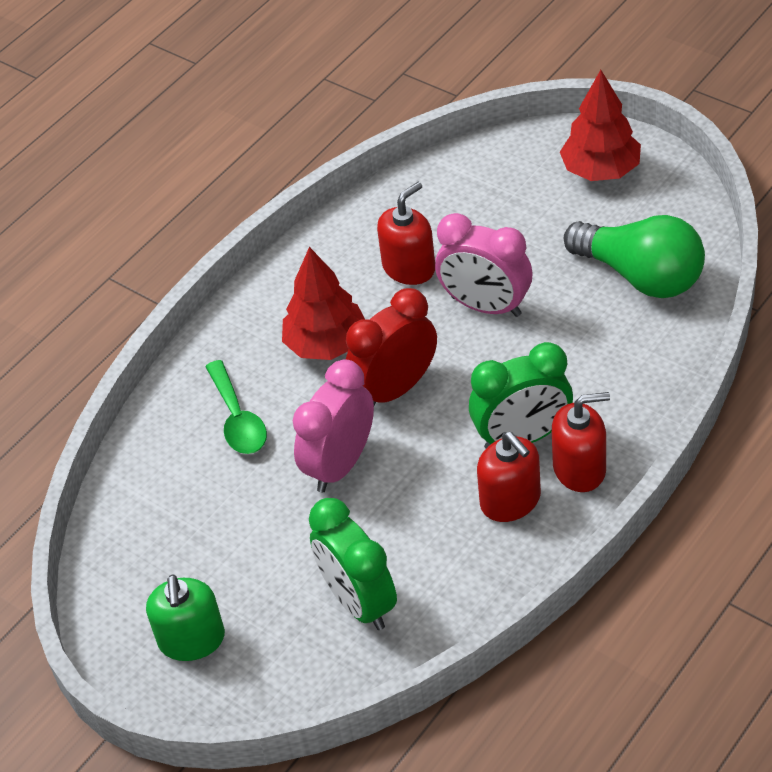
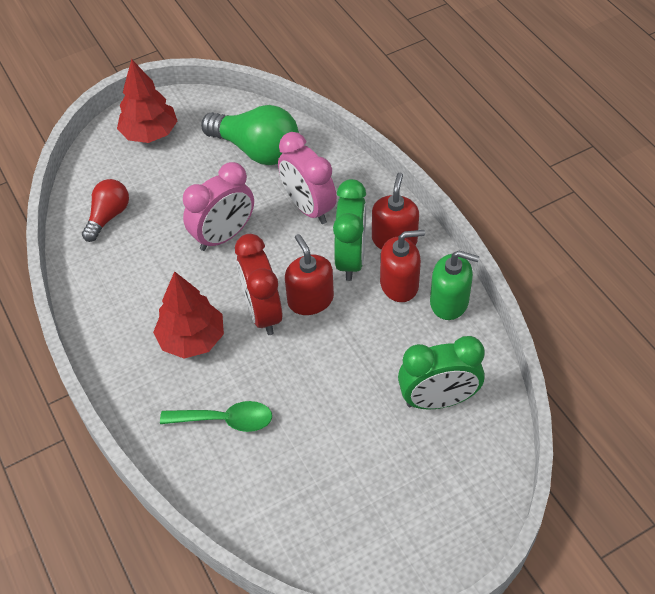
camera: 70 degrees left, 5 degrees up
green soap dispenser [146,575,225,661] -> green soap dispenser moved to [430,251,479,320]
pink clock [293,359,374,492] -> pink clock moved to [278,132,337,224]
red soap dispenser [377,182,435,285] -> red soap dispenser moved to [285,234,334,315]
green light bulb [564,215,705,298] -> green light bulb turned 60 degrees clockwise [201,105,299,165]
none -> red light bulb [82,179,129,242]

